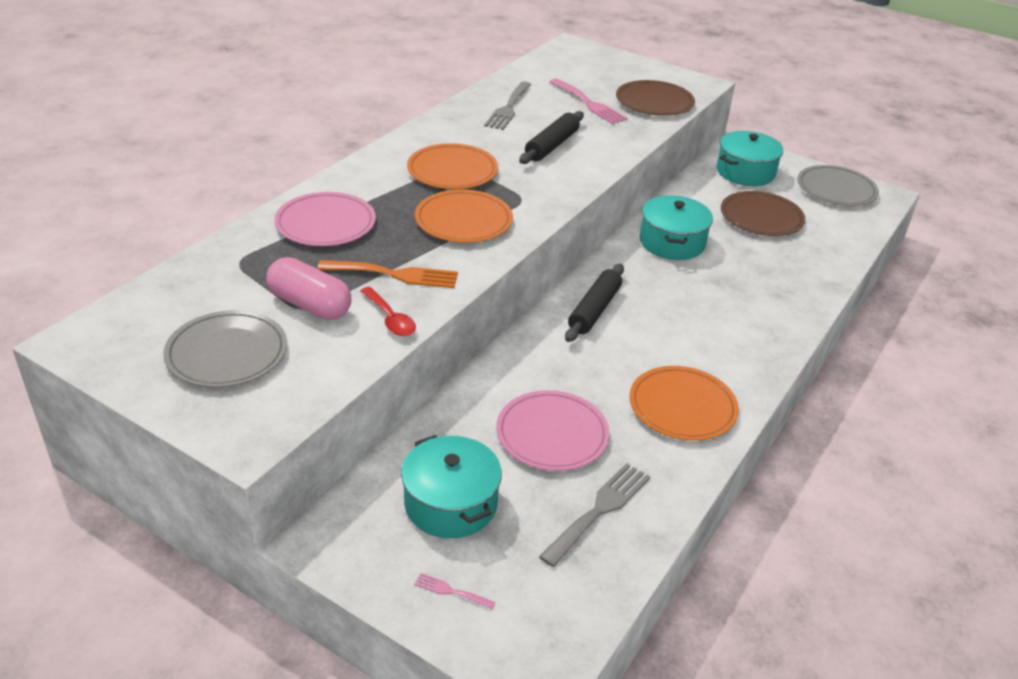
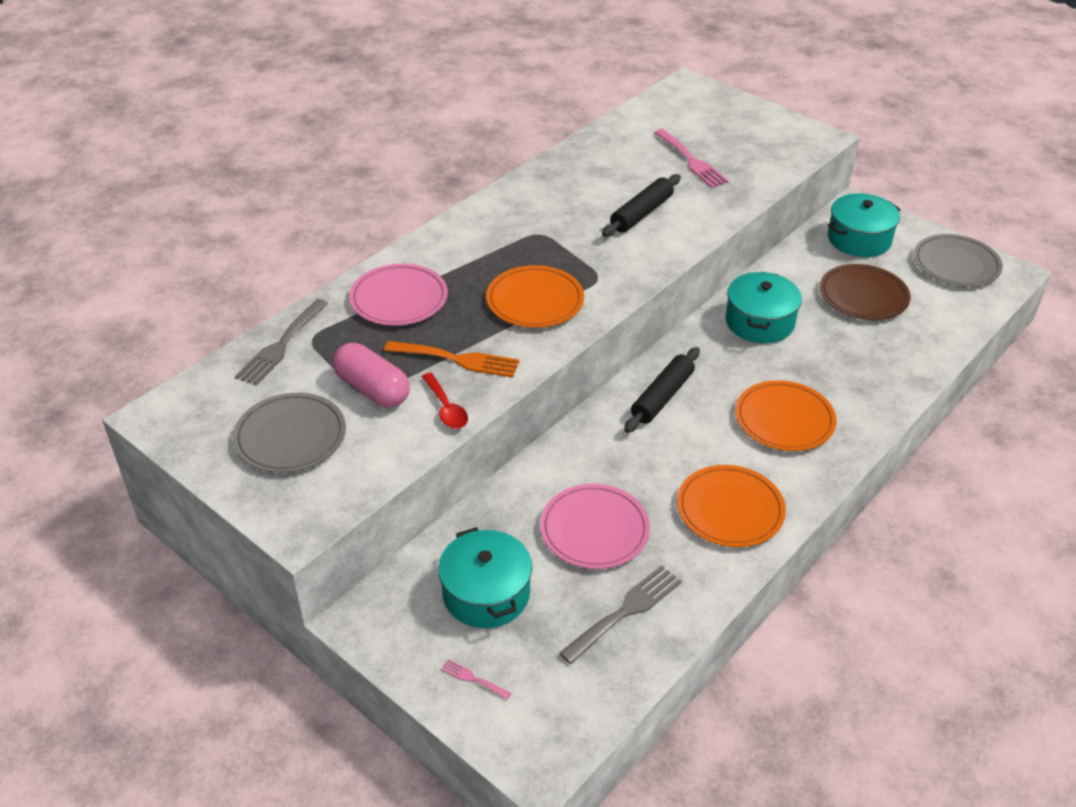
camera: 10 degrees right, 5 degrees up
orange plate [407,143,498,189] -> orange plate moved to [735,380,837,451]
grey fork [484,81,532,130] -> grey fork moved to [235,299,329,385]
brown plate [616,80,695,116] -> none

